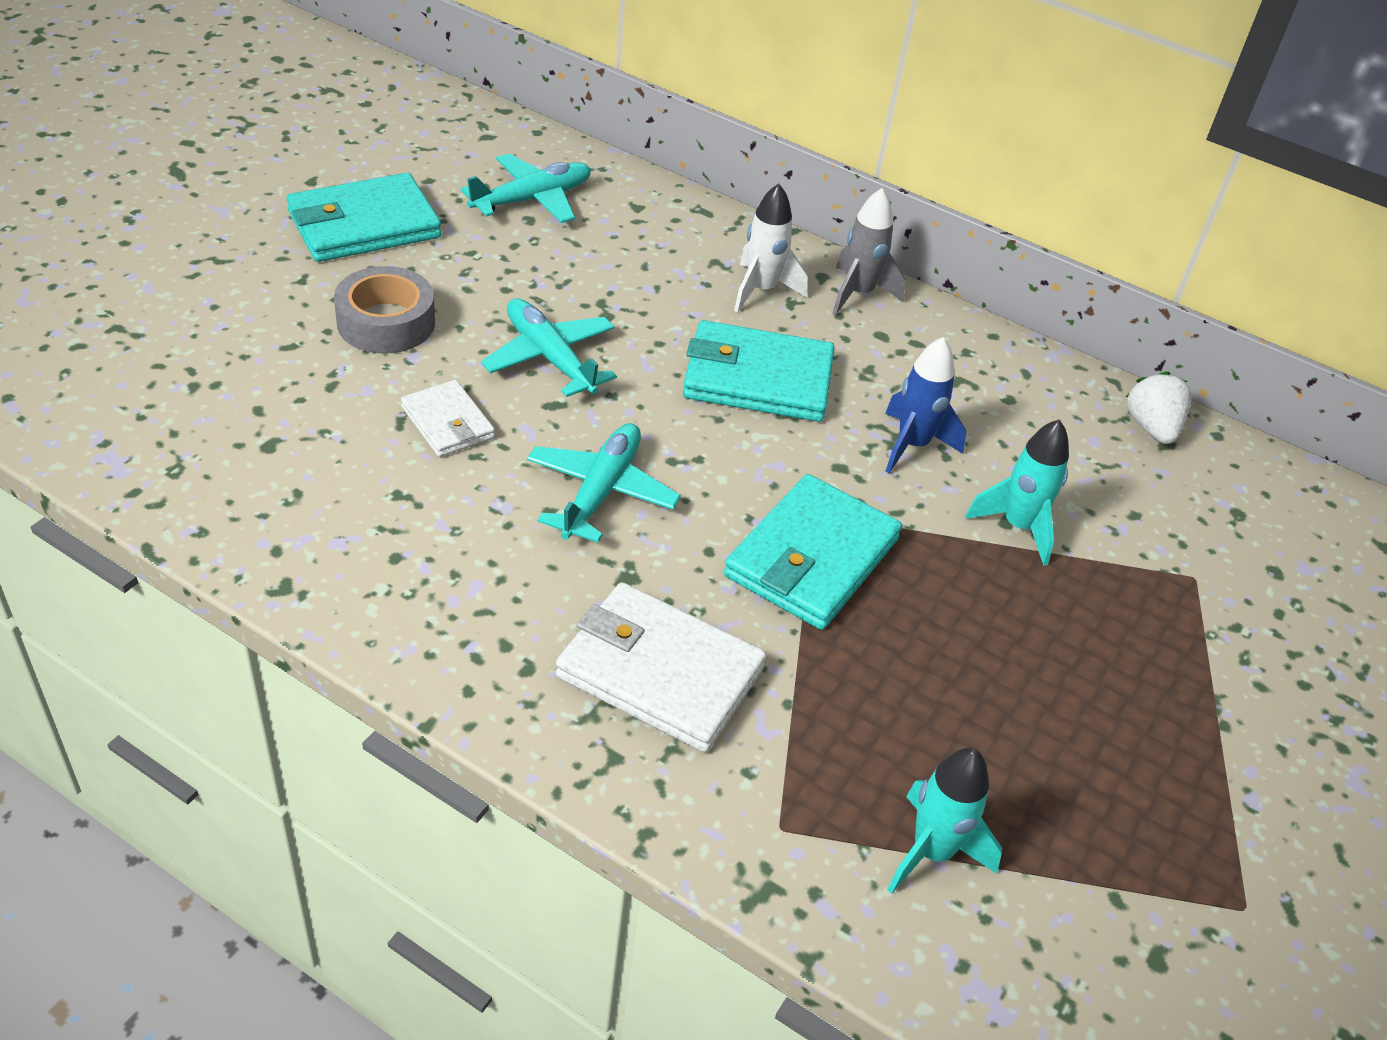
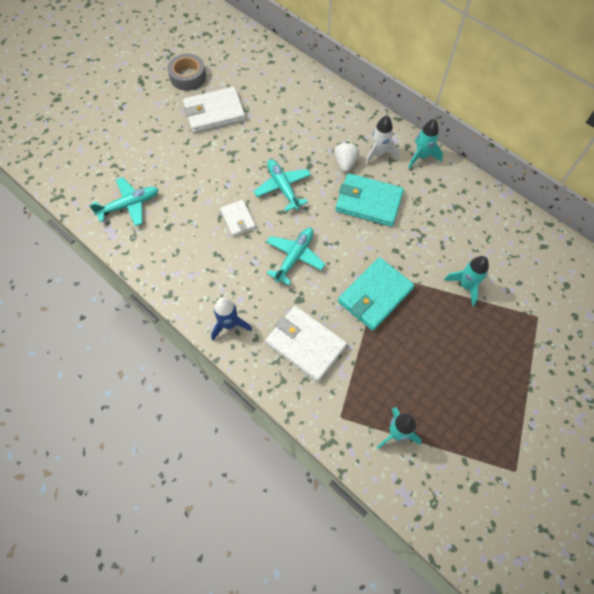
camera: 15 degrees right, 20 degrees up
turquoise wallet [287,173,441,262] -> white wallet [183,87,246,133]
grey tape [334,266,435,354] -> grey tape moved to [167,54,206,91]
turquoise plane [461,153,591,223] -> turquoise plane moved to [89,177,159,226]
grey rocket [832,188,906,315] -> turquoise rocket [408,119,443,169]
blue rocket [885,337,966,473] -> blue rocket moved to [211,297,252,341]
white strawberry [1126,371,1192,444] -> white strawberry moved to [334,142,360,172]

